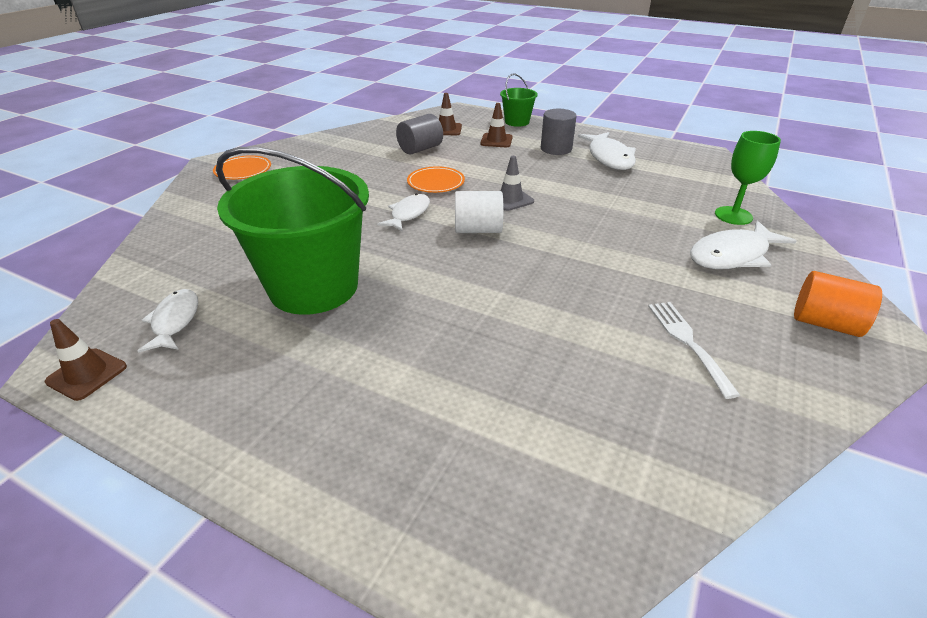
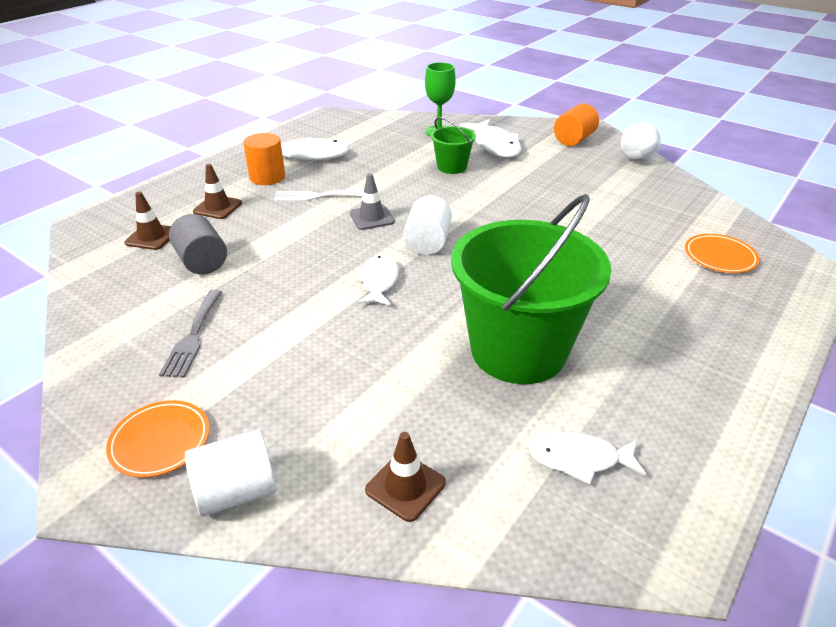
camera: 80 degrees left, 0 degrees up
brown traffic cone [45,319,127,401] -> brown traffic cone moved to [365,432,446,522]
white fish [377,194,430,232] -> white fish turned 60 degrees clockwise [354,254,399,306]
orange plate [407,166,465,193] -> orange plate moved to [685,234,760,273]
green bucket [500,73,538,127] -> green bucket moved to [431,117,476,174]
grey cylinder [541,109,577,155] -> orange cylinder [243,133,285,185]
white fork [648,302,740,399] -> white fork moved to [274,190,363,201]
none -> grey fork [159,290,222,378]
none -> white cylinder [185,429,277,517]
none -> white ball [621,122,661,162]

